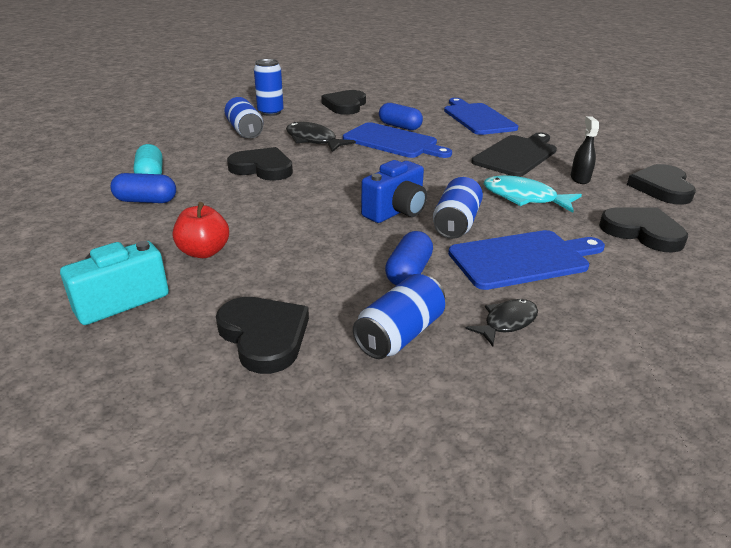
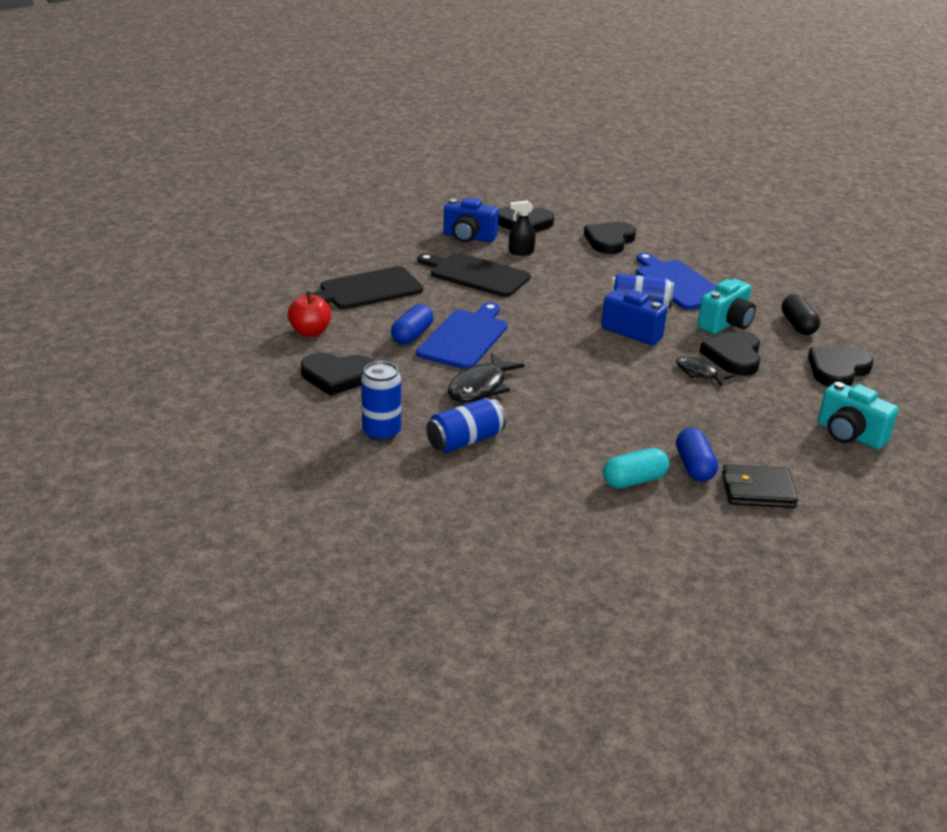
camera: 100 degrees left, 0 degrees up
red apple [173,202,229,258] -> red apple moved to [288,291,331,337]
black heart [227,147,293,181] -> black heart moved to [700,330,761,376]
blue can [353,274,445,359] -> black capsule [782,294,820,335]
blue capsule [385,231,433,286] -> turquoise camera [697,279,756,334]
blue cutting board [444,98,518,135] -> black cutting board [305,266,423,309]
black fish [465,299,538,346] -> black fish moved to [676,356,734,386]
turquoise fish [484,175,582,213] -> none
none -> blue camera [443,197,499,242]
none -> black wallet [722,464,798,508]

